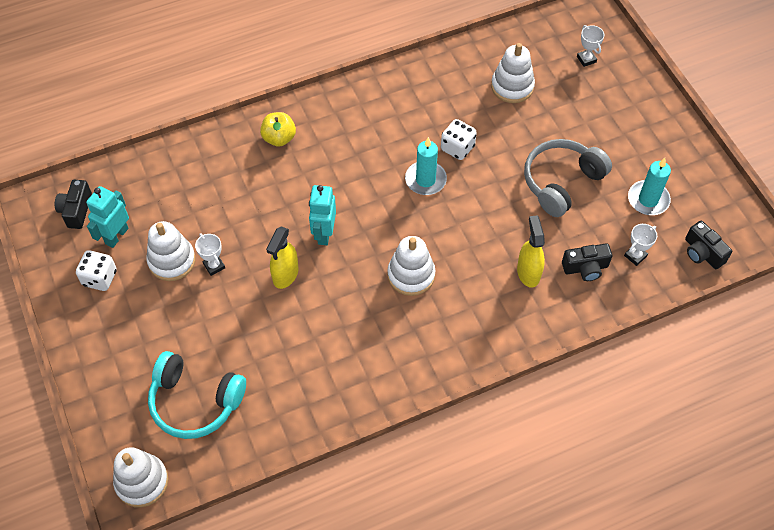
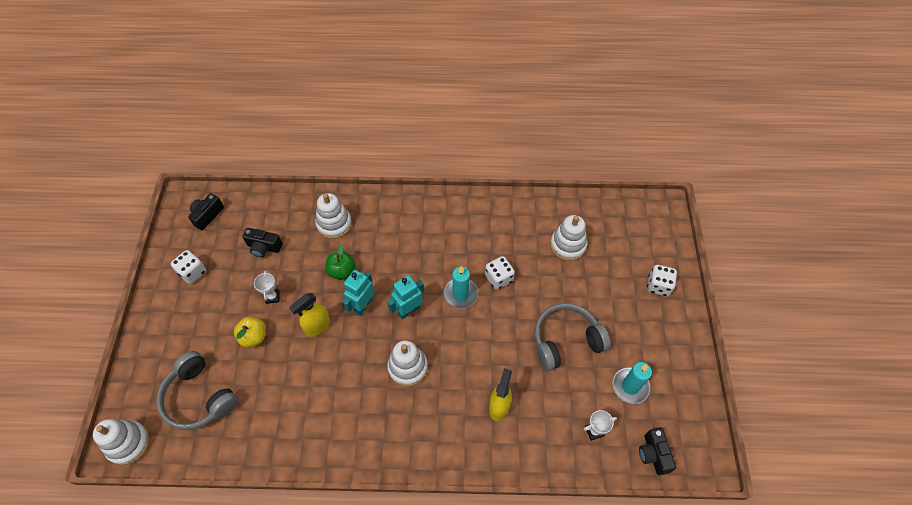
camera: 25 degrees right, 0 degrees up
turquoise robot [86,186,129,248] -> turquoise robot moved to [387,275,424,319]
white stacking toy [146,221,195,281] -> white stacking toy moved to [315,193,352,239]
turquoise headphones [148,351,246,439] -> grey headphones [156,351,238,430]
yellow apple [260,112,296,147] -> yellow apple moved to [234,316,266,348]
black camera [562,243,612,281] -> black camera moved to [243,228,283,257]
white trophy [577,25,604,67] -> none
none -> green apple [325,244,355,280]
none -> white dice [647,265,677,296]

